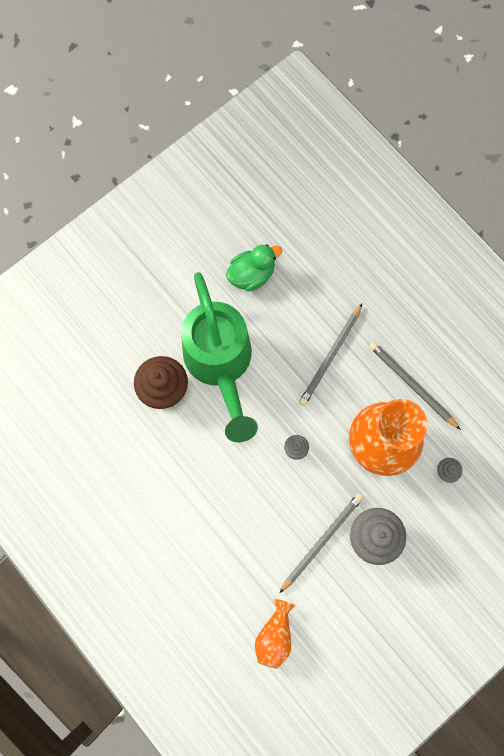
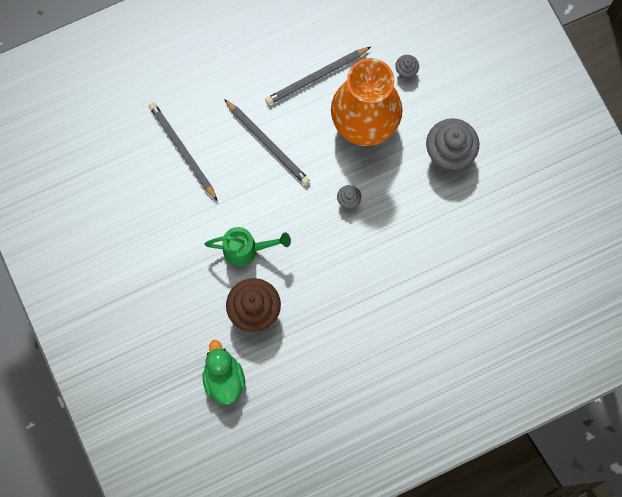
camera: 75 degrees left, 0 degrees up
green watering can [181,272,258,442] -> green watering can [205,227,291,266], size x0.48
green duck [226,244,282,291] -> green duck moved to [202,340,245,405]
orange vase [255,599,295,669] -> none
grey pencil [279,493,364,594] -> grey pencil moved to [149,102,217,200]

